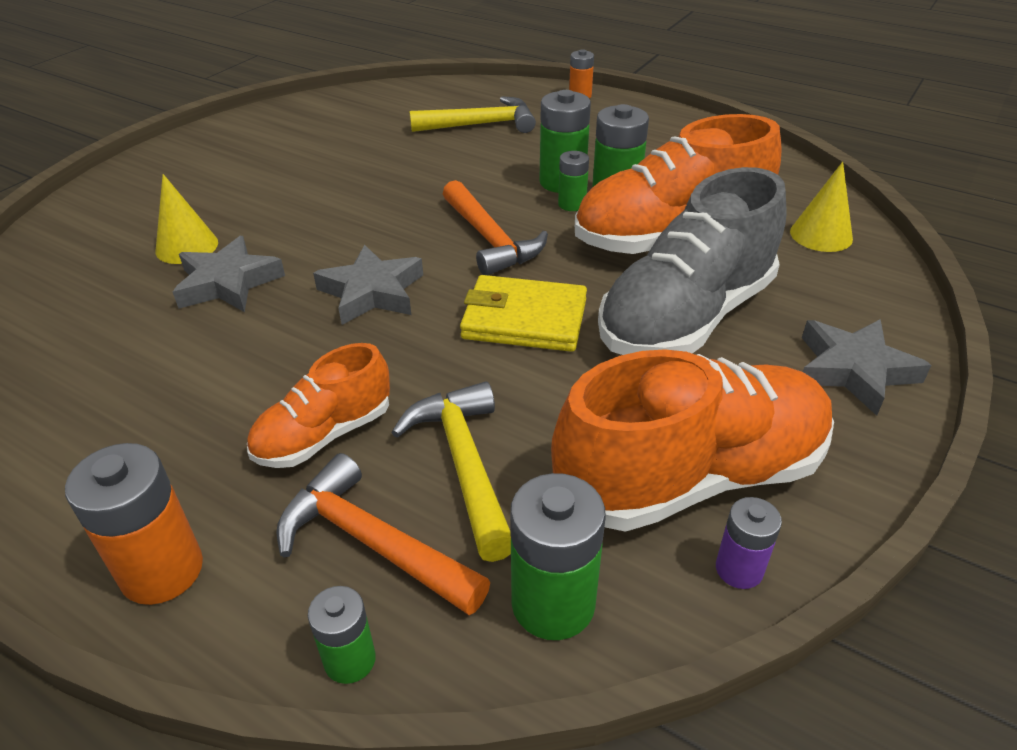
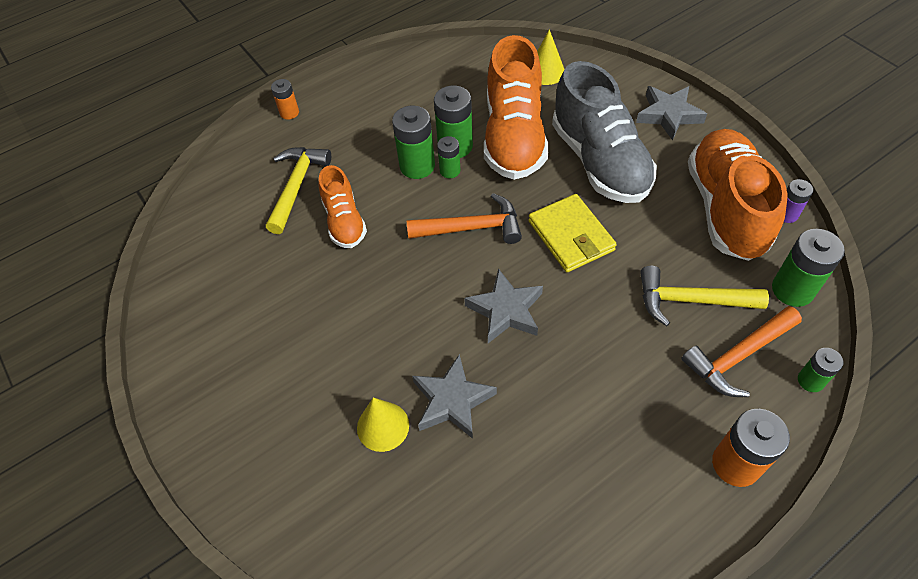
camera: 65 degrees left, 15 degrees up
orange shoe [247,343,390,468] -> orange shoe moved to [318,165,367,248]
yellow wallet [460,275,587,352] -> yellow wallet turned 60 degrees counterclockwise [528,194,617,272]

